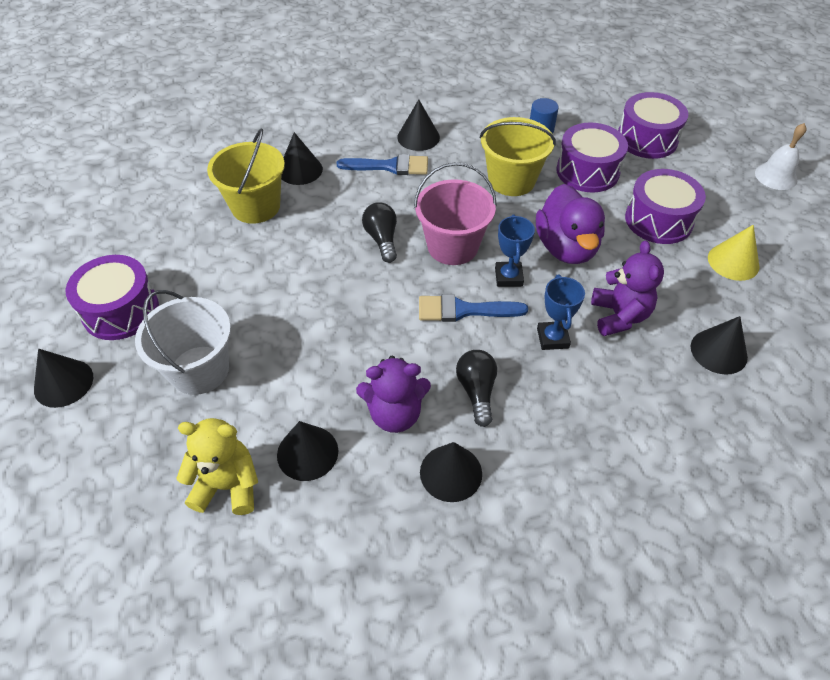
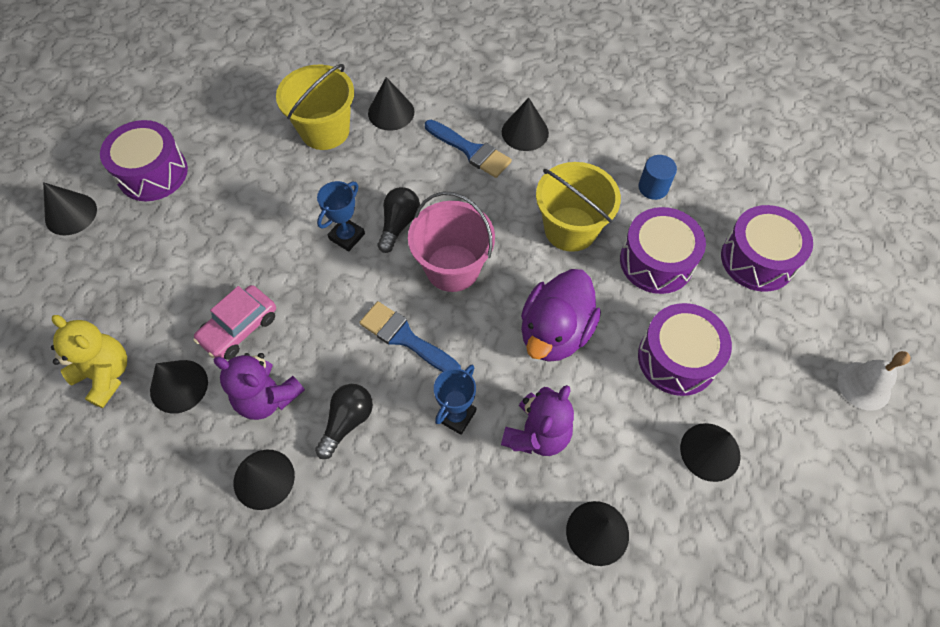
camera: 35 degrees right, 10 degrees up
white bucket [135,290,231,395] -> none
blue trophy [495,214,535,287] -> blue trophy moved to [317,181,365,252]
yellow cone [708,225,760,281] -> black cone [680,423,741,482]
none -> pink car [193,285,276,360]

